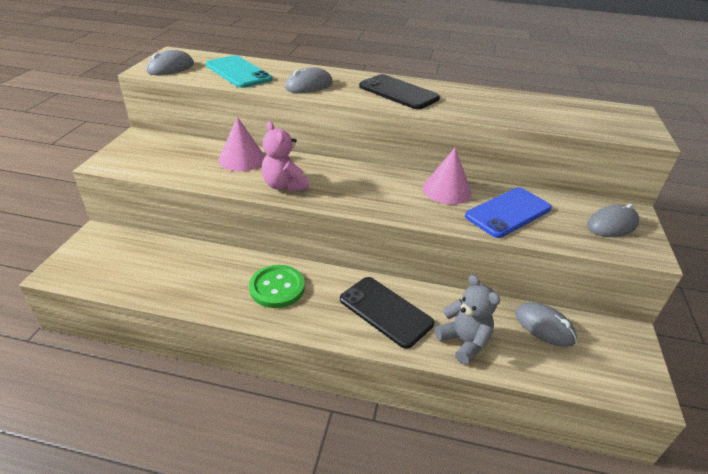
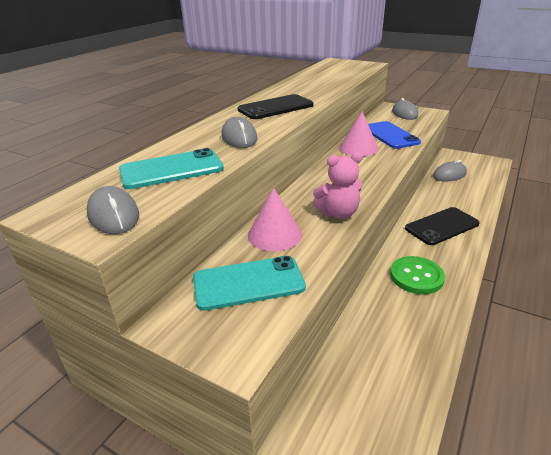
camera: 70 degrees left, 5 degrees down
grey teddy bear [435,275,500,365] -> none
none -> turquoise phone [193,256,306,311]

